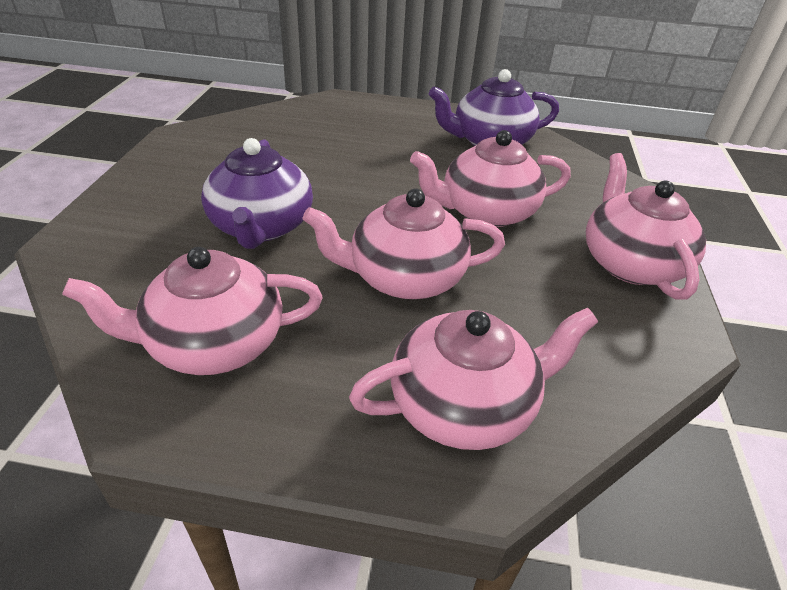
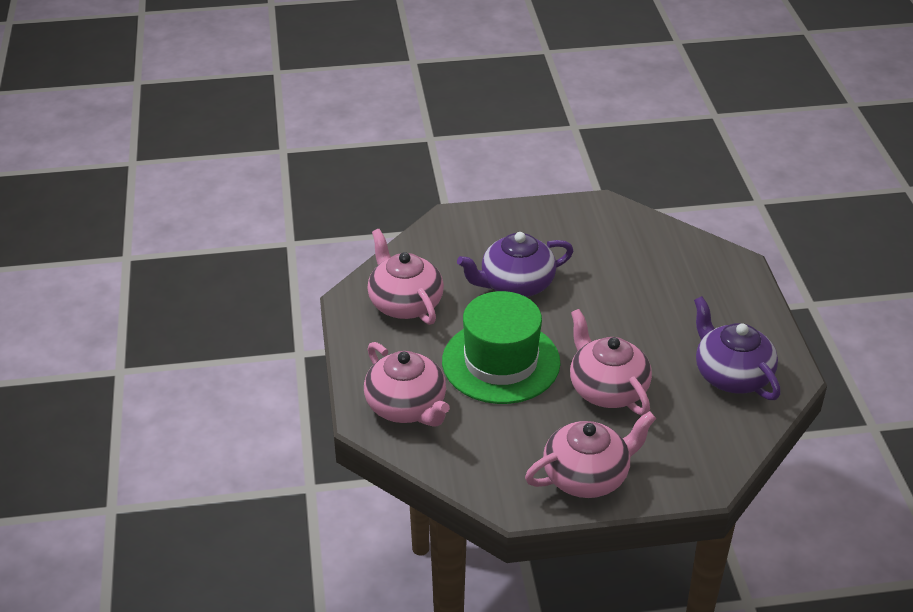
camera: 75 degrees right, 0 degrees up
pink teapot [302,188,505,299] -> green hat [442,291,560,404]

